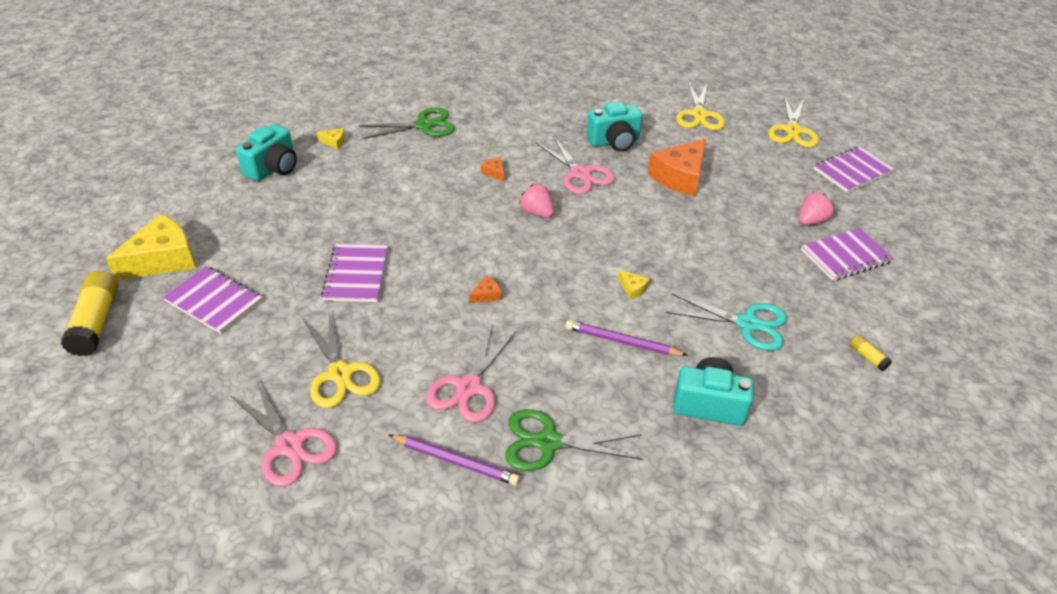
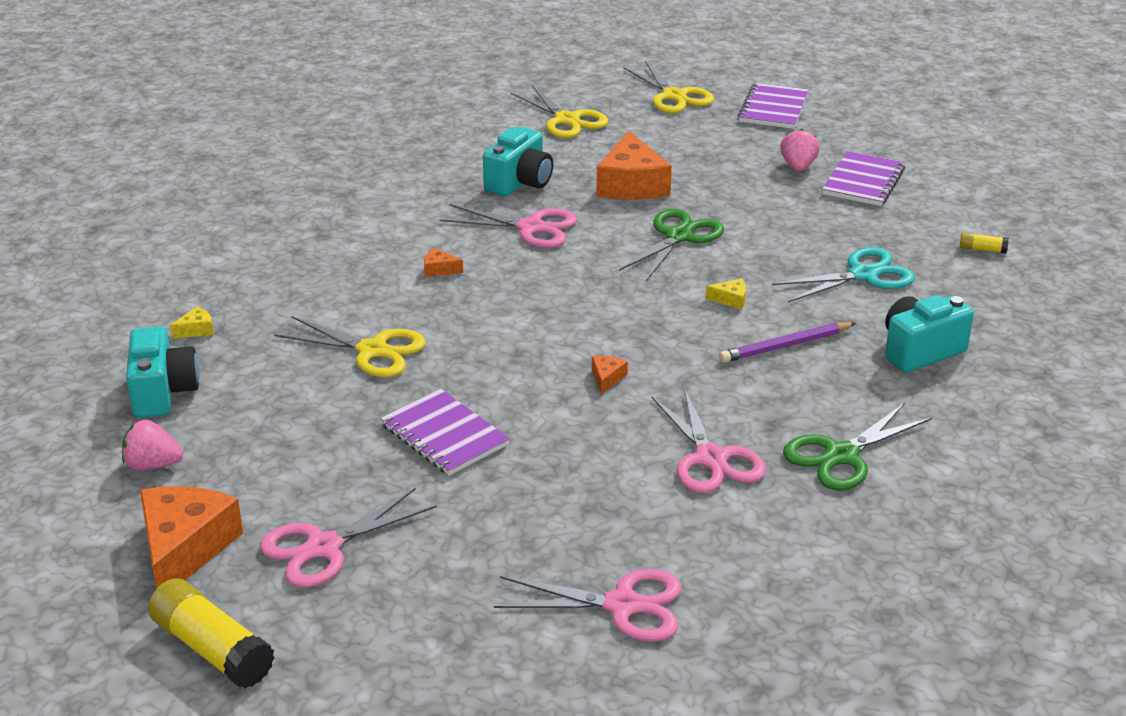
camera: 40 degrees left, 10 degrees down
yellow cheese [106,214,196,280] -> orange cheese [140,486,243,588]
purple notebook [163,266,263,334] -> pink scissors [260,488,437,588]
yellow scissors [303,312,380,408] -> yellow scissors moved to [274,316,426,377]
green scissors [359,107,455,139] -> green scissors moved to [619,209,724,281]
purple pencil [389,435,520,485] -> none
pink strawberry [519,184,554,218] -> pink strawberry moved to [122,420,183,471]

